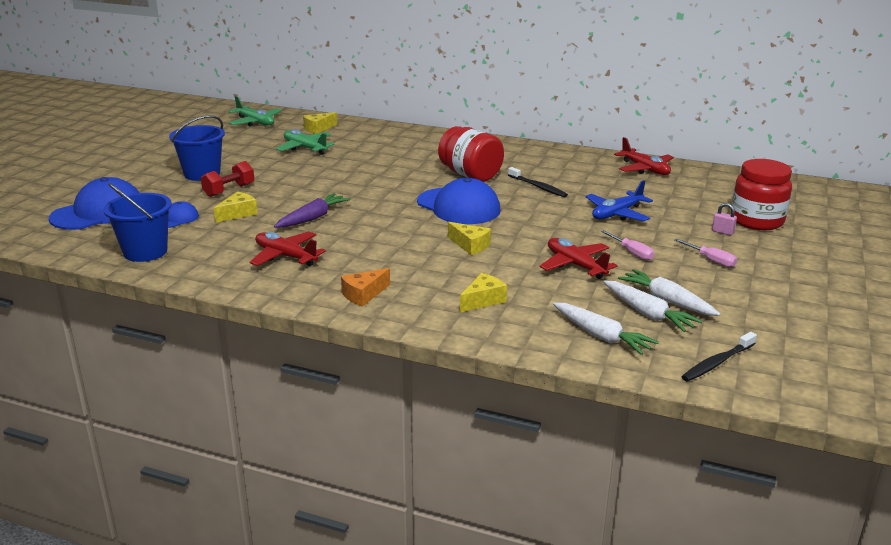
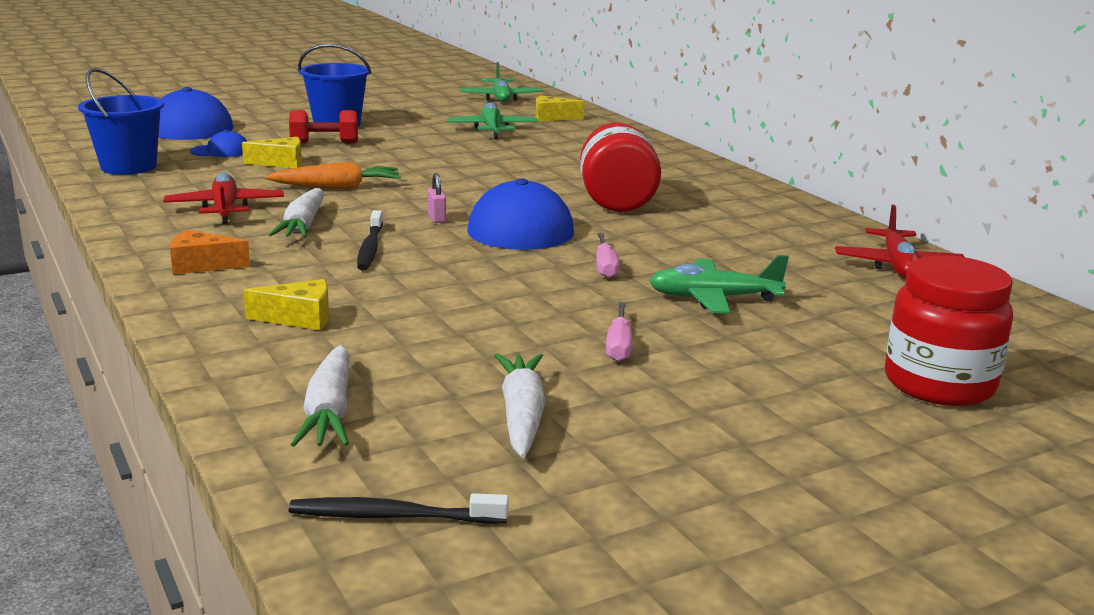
camera: 40 degrees right, 5 degrees down
purple carrot [274,193,351,228] -> orange carrot [265,162,401,189]
yellow cheese [448,222,491,255] -> none
black toothbrush [508,167,568,197] -> black toothbrush moved to [357,210,383,270]
red plane [540,238,618,279] -> none
blue plane [585,180,653,221] -> green plane [649,255,789,314]
white carrot [604,281,702,332] -> white carrot moved to [268,188,324,238]
pink screwdriver [674,238,737,267] -> pink screwdriver moved to [596,233,619,278]
pink padlock [712,203,737,236] -> pink padlock moved to [428,173,446,223]

